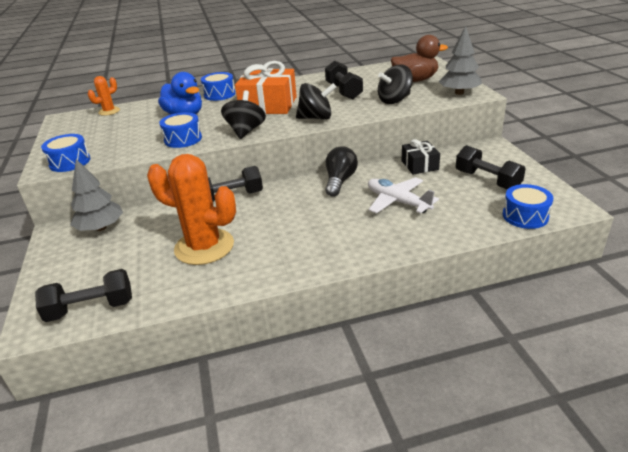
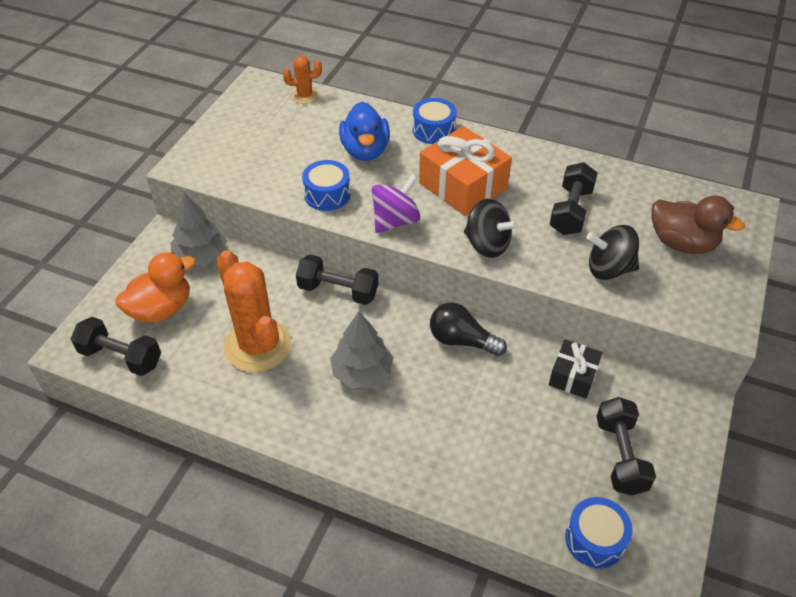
camera: 35 degrees right, 15 degrees up
blue drum [41,134,90,172] -> none
black spinning top [221,90,266,139] -> purple spinning top [372,174,420,233]
black light bulb [325,146,358,197] -> black light bulb turned 120 degrees counterclockwise [430,302,507,356]
white plane [368,177,439,214] -> none
grey tree [438,26,482,95] -> grey tree moved to [330,311,394,388]
none -> orange duck [115,252,196,323]

